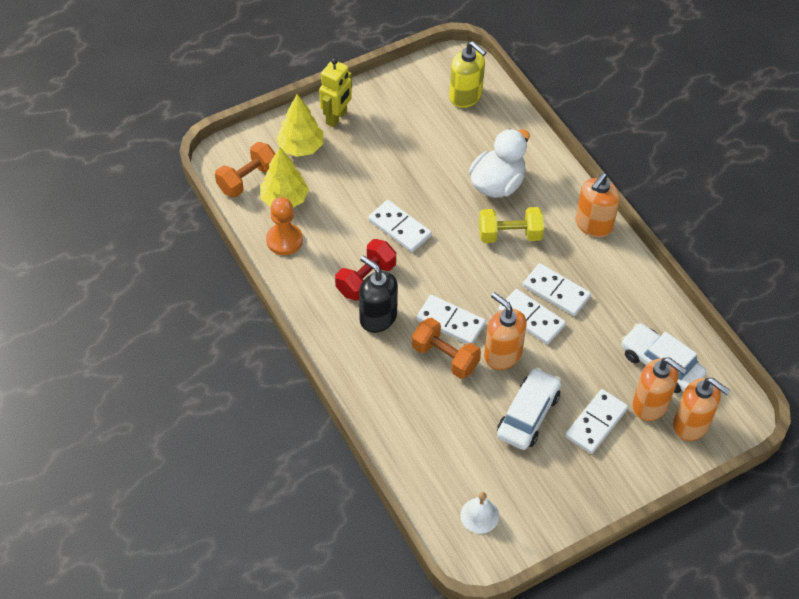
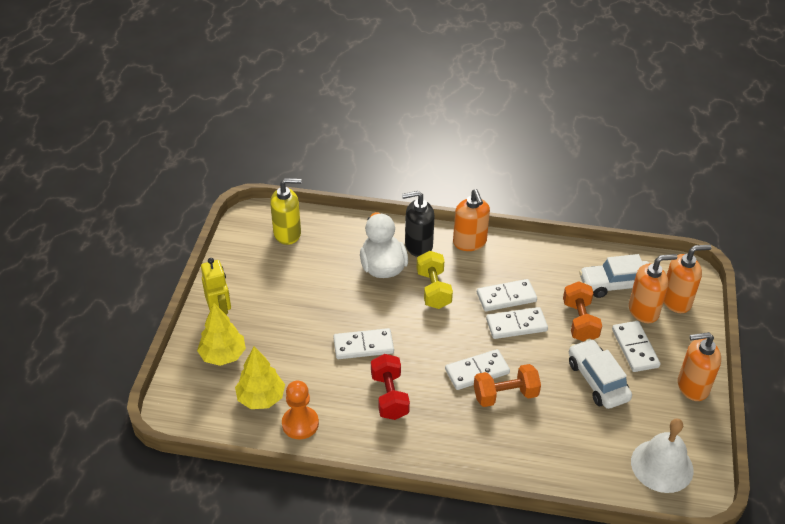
camera: 50 degrees left, 10 degrees down
orange dumbbell [215,142,275,197] -> orange dumbbell moved to [563,281,602,342]
black soap dispenser [359,255,398,333] -> black soap dispenser moved to [402,191,435,257]
white bell [460,492,499,534] -> white bell [631,419,694,493], size x1.72
yellow dumbbell [479,207,544,243] -> yellow dumbbell turned 45 degrees counterclockwise [417,251,453,309]
orange soap dispenser [484,292,527,370] -> orange soap dispenser moved to [678,332,721,401]

